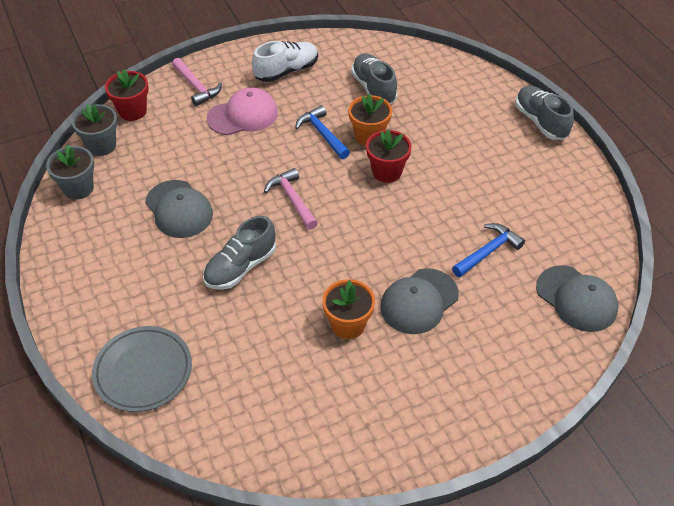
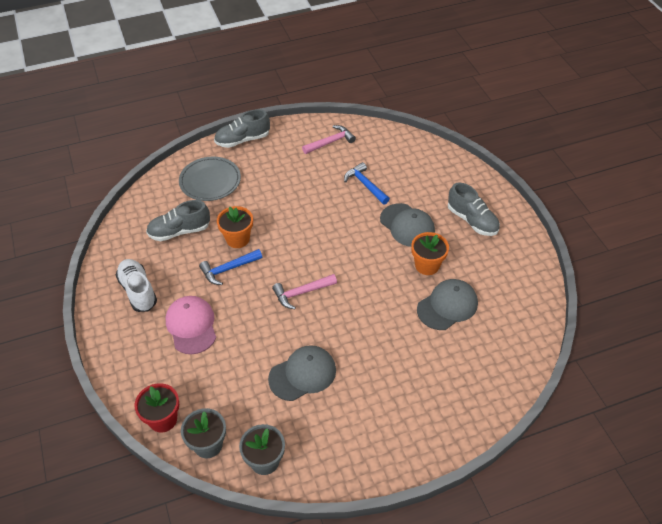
camera: 85 degrees left, 0 degrees up
grey plate [92,326,192,412] -> grey plate moved to [179,157,241,201]
pink hammer [172,58,222,106] -> pink hammer moved to [302,125,356,154]
grey shoe [203,216,276,290] -> grey shoe moved to [448,183,500,236]
red flower pot [366,129,412,183] -> none
grey cap [536,265,618,332] -> grey cap moved to [417,279,478,330]

